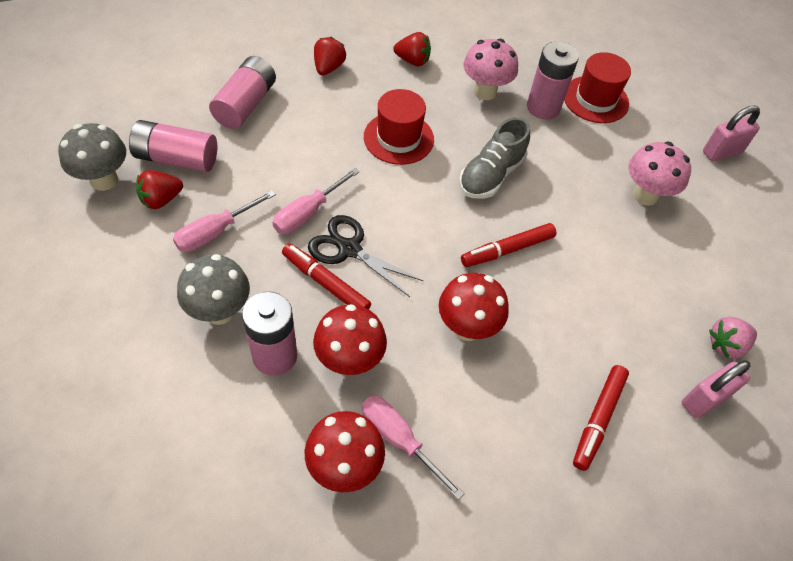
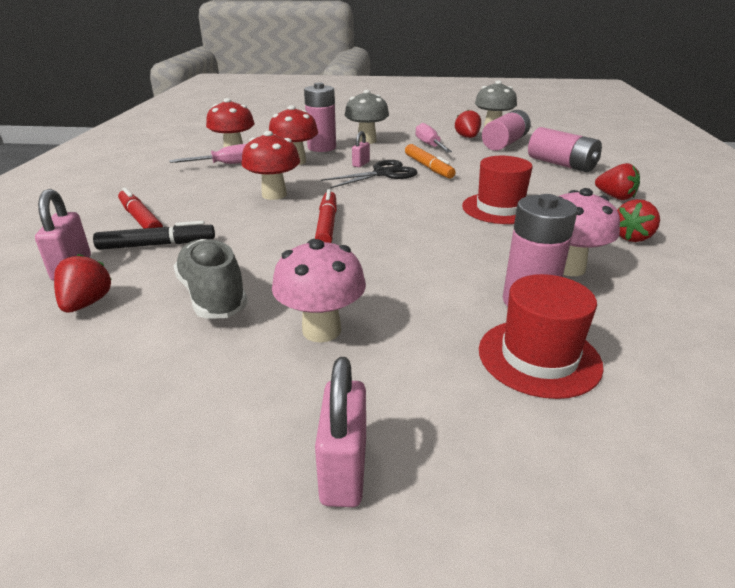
camera: 120 degrees right, 25 degrees down
pink screwdriver [273,168,360,234] -> orange marker [405,144,456,178]
red marker [282,243,371,310] -> pink padlock [352,131,370,167]
grey shoe [459,117,530,199] -> grey shoe moved to [173,239,248,319]
pink strawberry [709,317,757,359] -> red strawberry [54,254,112,313]
none -> black marker [93,221,215,250]

